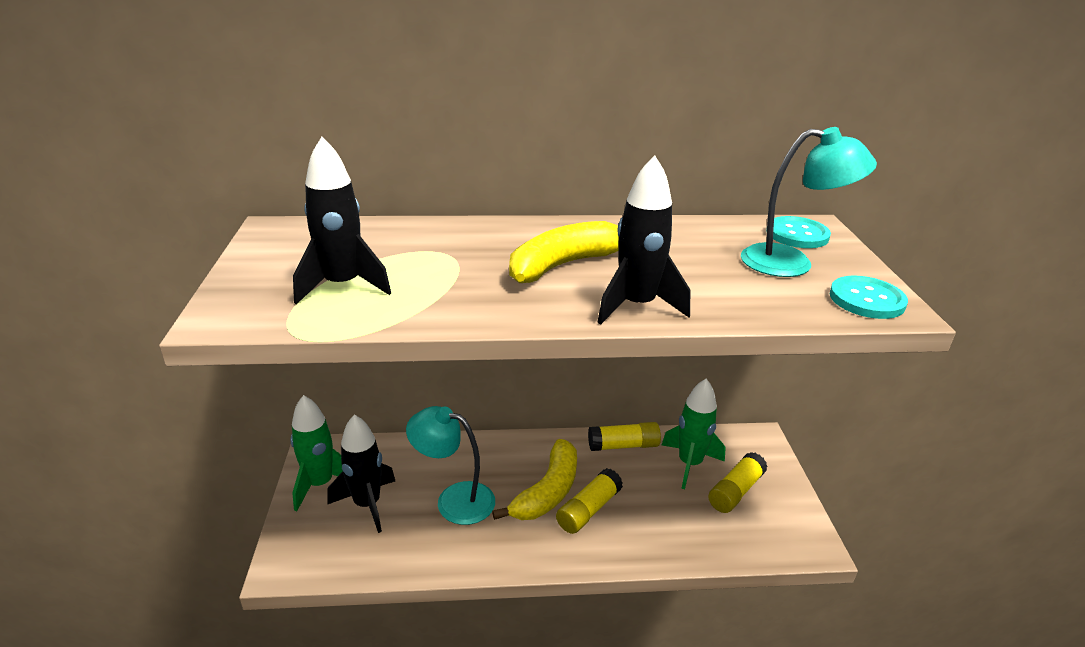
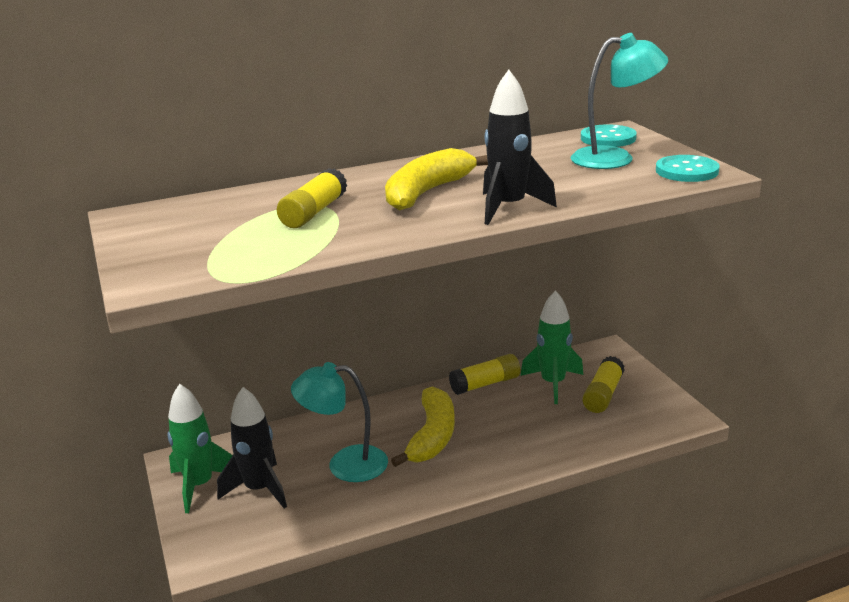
camera: 15 degrees left, 5 degrees down
black rocket [293,137,391,305] -> none
yellow glue stick [556,468,623,534] -> yellow glue stick moved to [277,168,347,228]

